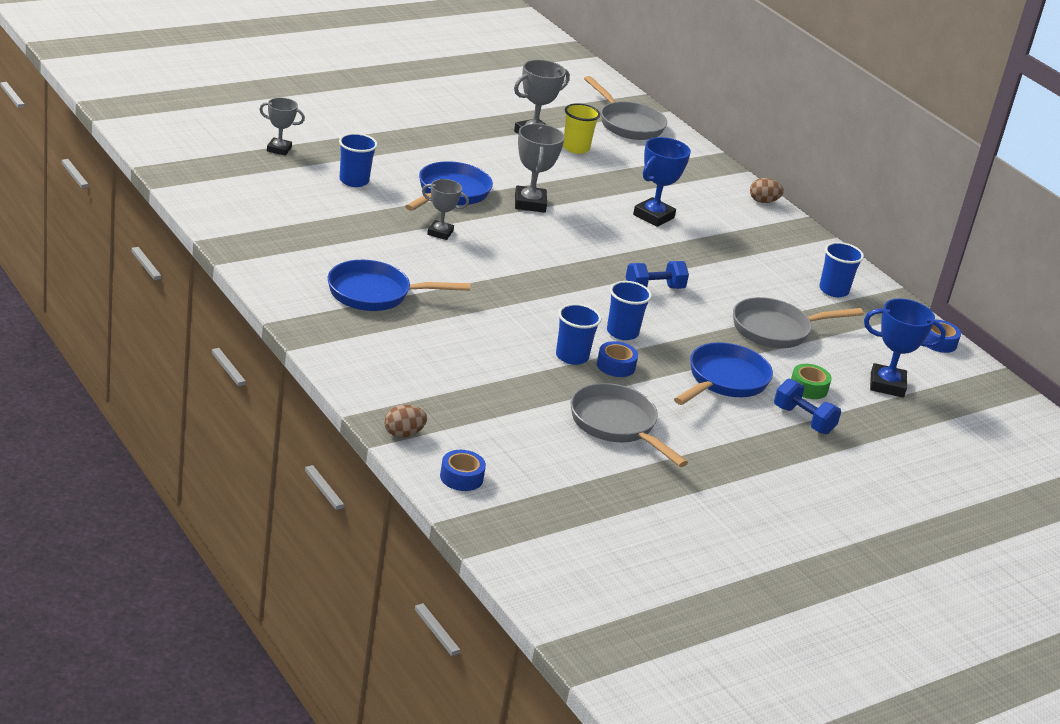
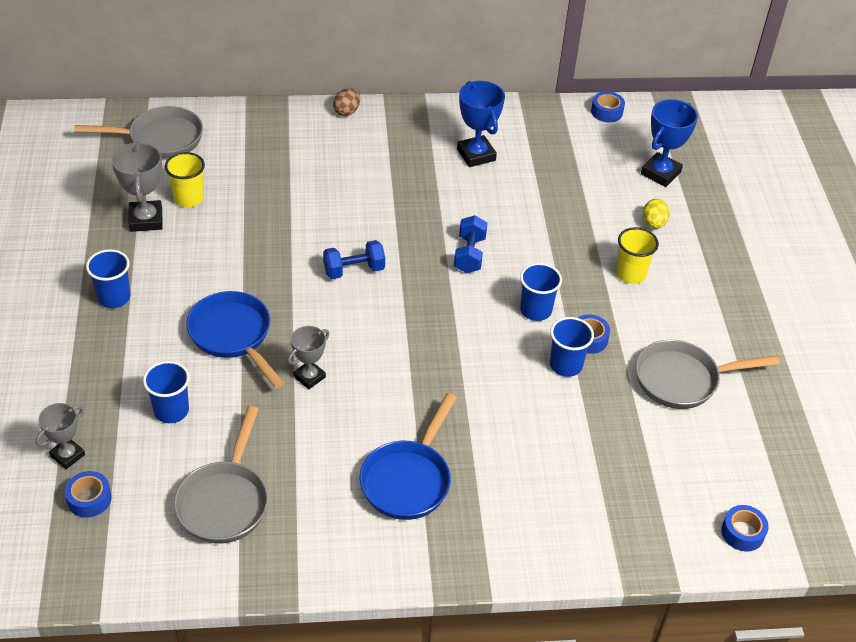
camera: 60 degrees left, 15 degrees up
brown egg [384,405,427,438] -> none
grey trophy [515,123,565,213] -> none
blue trophy [633,137,691,227] -> blue trophy moved to [457,81,505,167]
blue pan [674,342,773,405] -> yellow cup [616,227,659,284]
grey pan [733,297,864,348] -> grey pan moved to [174,406,268,544]
blue dumbbell [774,379,841,434] -> blue dumbbell moved to [323,240,385,279]
green tape [791,364,832,399] -> yellow egg [643,199,670,229]
blue cup [819,242,864,297] -> blue cup moved to [86,249,130,308]
none -> blue tape [65,471,112,518]

